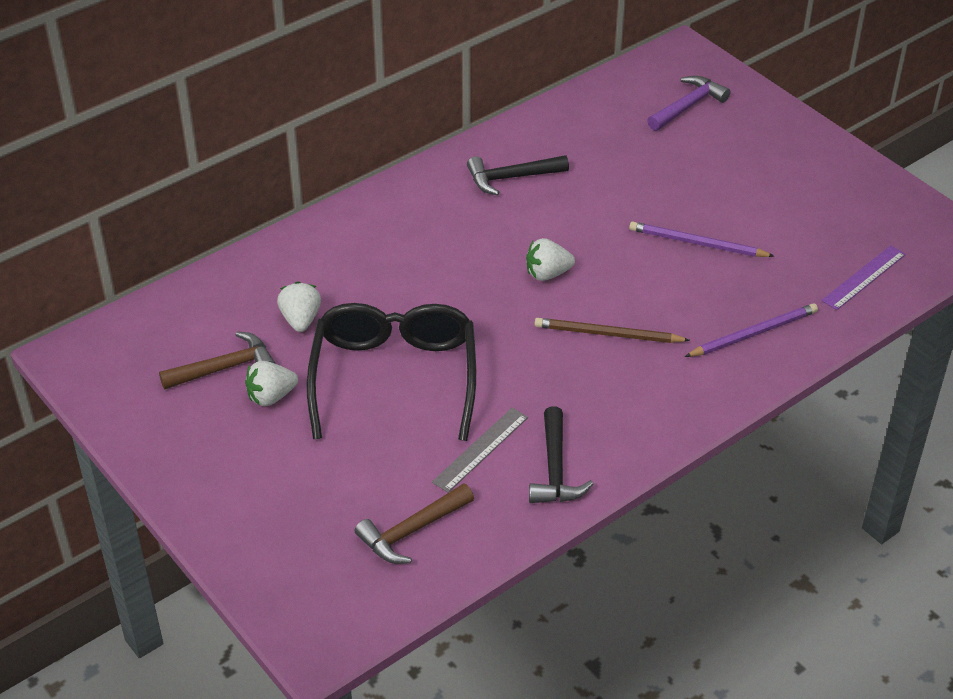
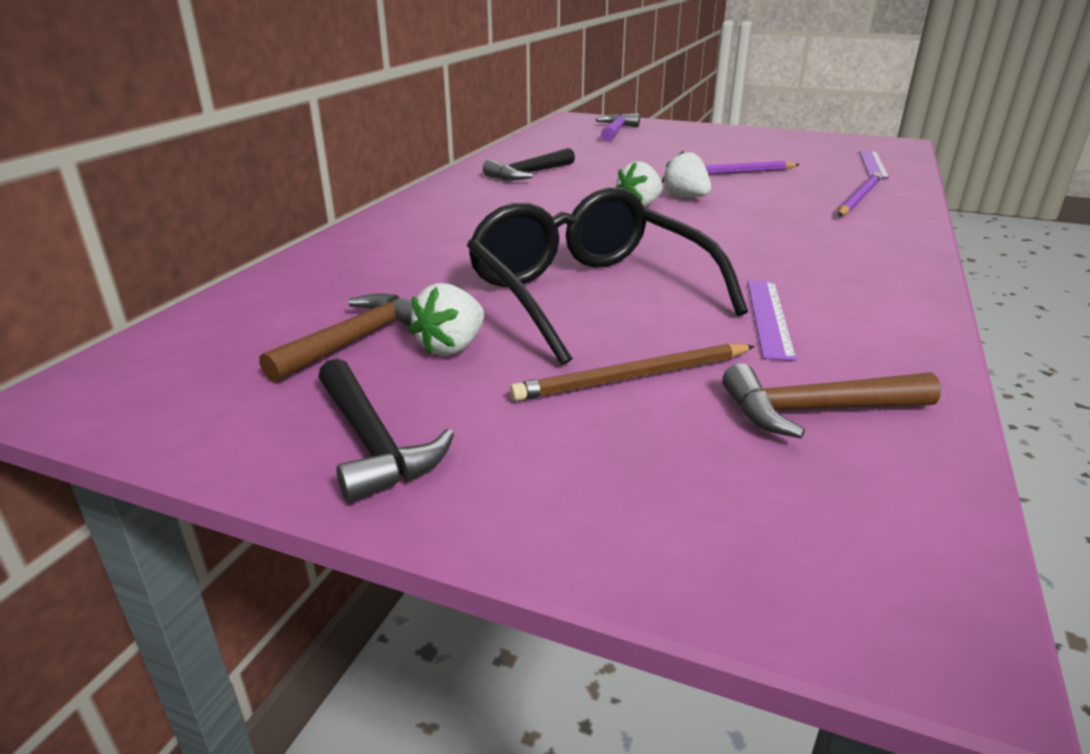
camera: 30 degrees left, 15 degrees down
white strawberry [277,281,321,332] -> white strawberry moved to [662,150,711,197]
brown hammer [355,483,474,564] -> brown hammer turned 60 degrees clockwise [722,363,941,438]
grey ruler [432,408,528,493] -> purple ruler [747,280,797,361]
black hammer [529,406,593,503] -> black hammer moved to [318,359,454,503]
brown pencil [535,318,690,343] -> brown pencil moved to [510,344,755,401]

